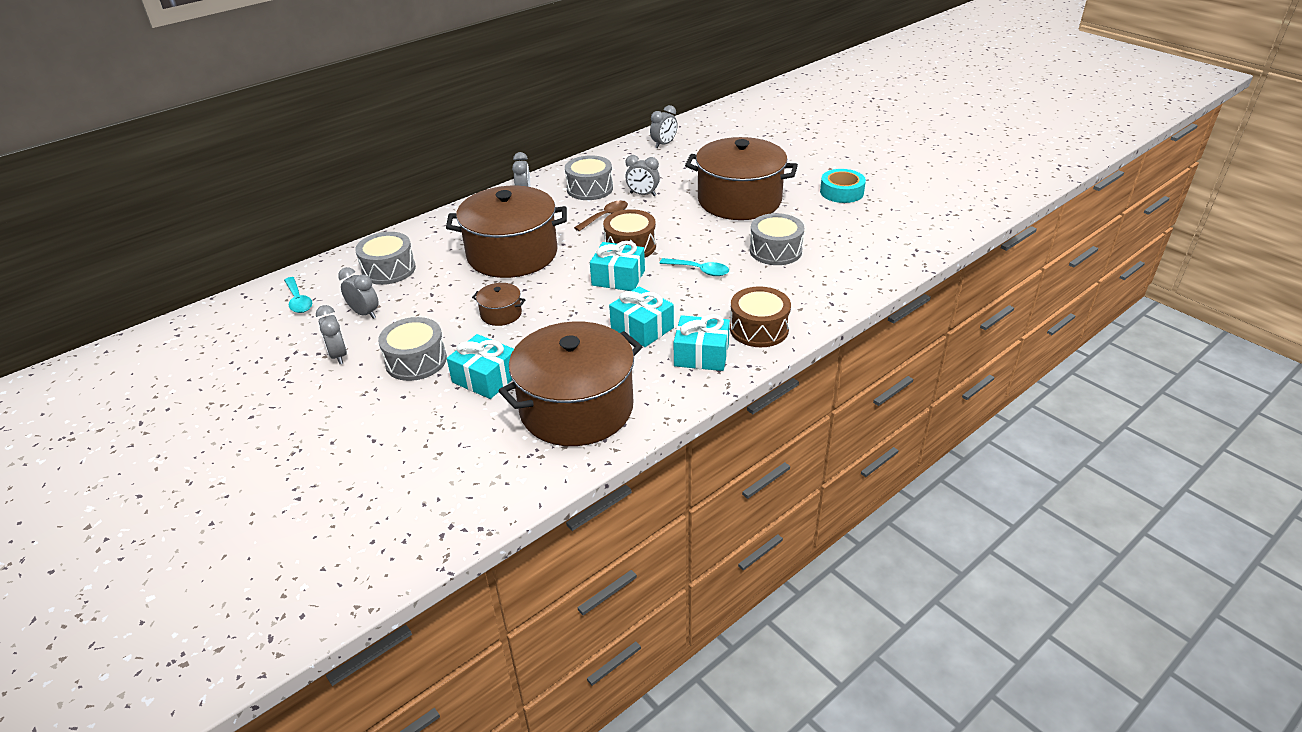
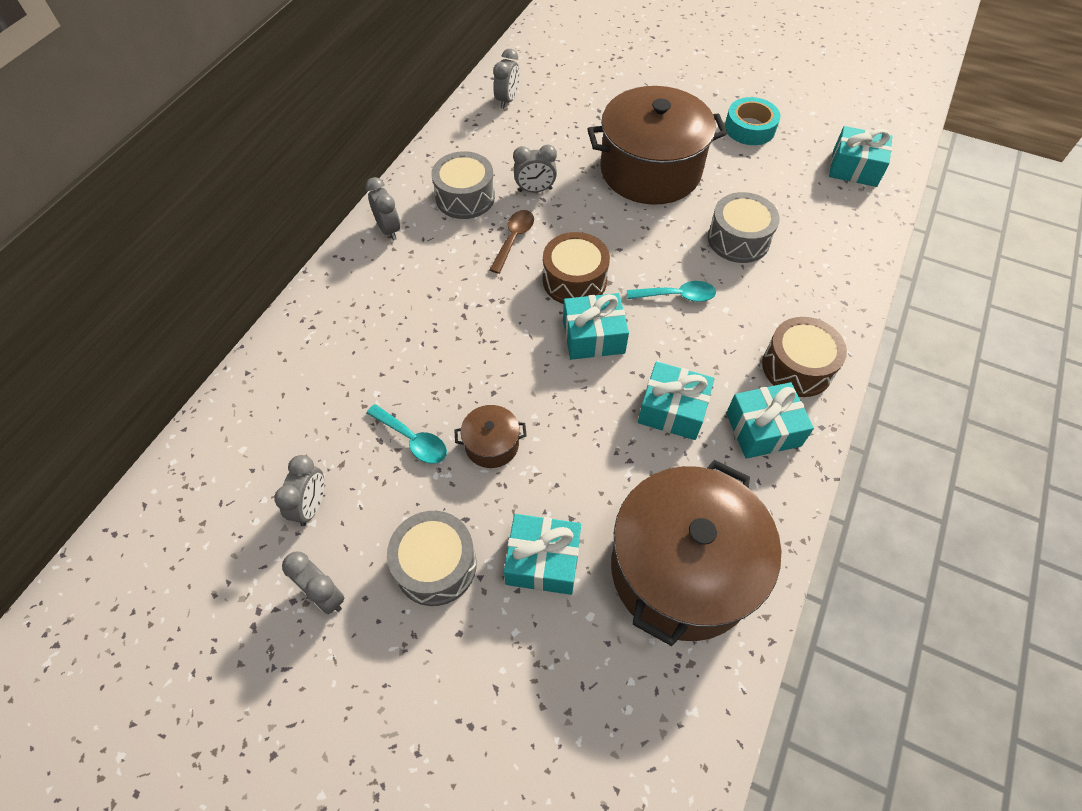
camera: 25 degrees left, 20 degrees up
turquoise spoon [284,277,312,313] -> turquoise spoon moved to [366,404,447,464]
grey clock [338,267,379,319] -> grey clock turned 90 degrees clockwise [274,455,324,526]
grey drum [355,232,416,285] -> none
brown pot [446,186,567,278] -> none
none -> turquoise gift [829,126,892,187]

